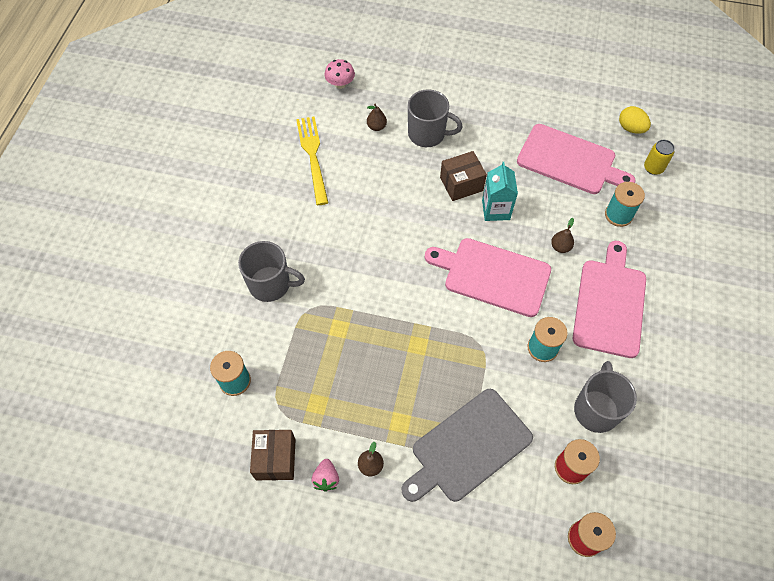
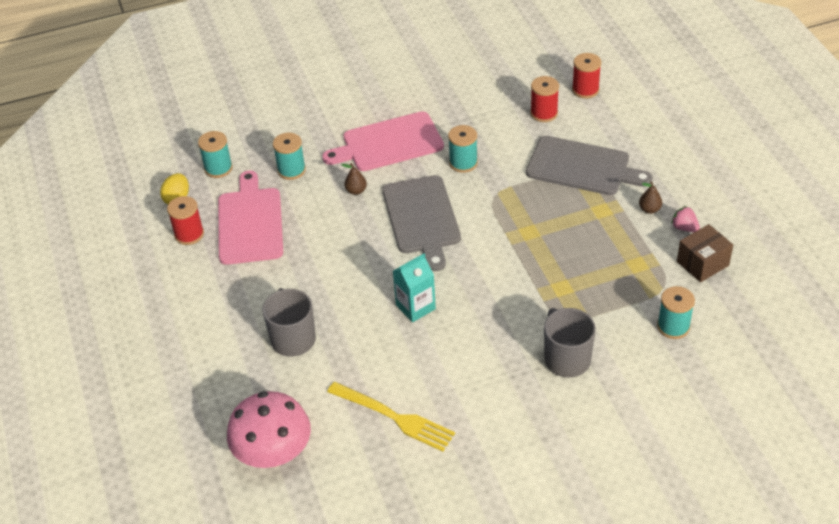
camera: 120 degrees left, 15 degrees down
yellow fork [296,116,328,205] -> yellow fork turned 105 degrees counterclockwise [327,382,455,452]
pink strawberry [311,459,339,492] -> pink strawberry turned 105 degrees counterclockwise [671,206,700,232]
pink mushroom [325,59,355,89] -> pink mushroom [227,391,311,468], size x2.01
brown pear [367,104,387,131] -> none
pink cutting board [425,238,551,317] -> grey cutting board [382,175,461,271]
brown box [440,151,487,201] -> none
turquoise carton [482,162,518,221] -> turquoise carton moved to [393,253,436,322]
grey mug [574,361,637,433] -> none
yellow can [644,140,675,175] -> turquoise spool [198,131,233,178]
none -> red spool [167,196,204,245]

